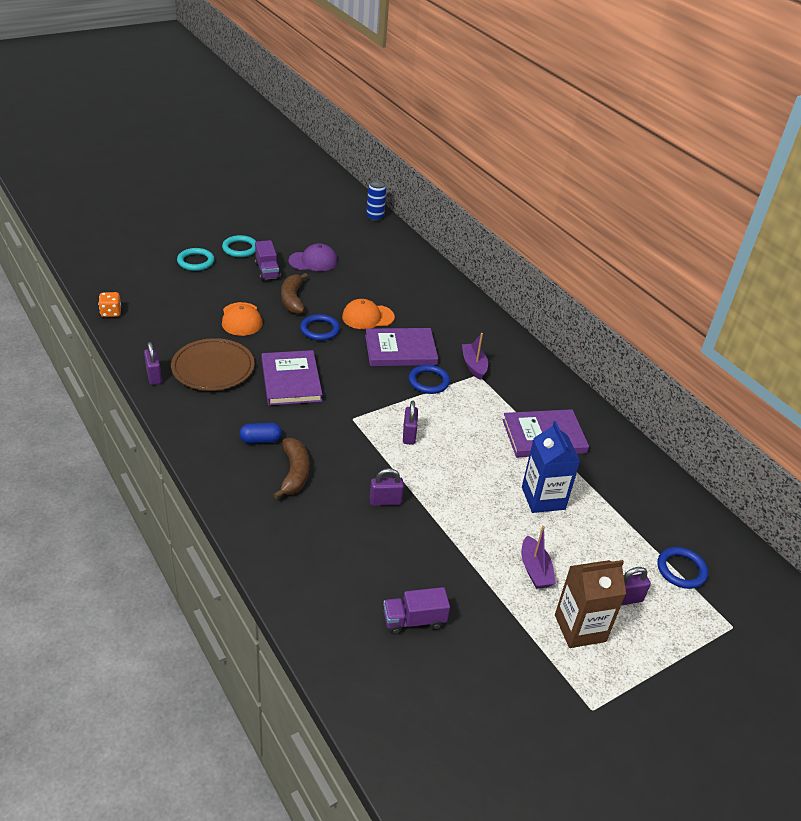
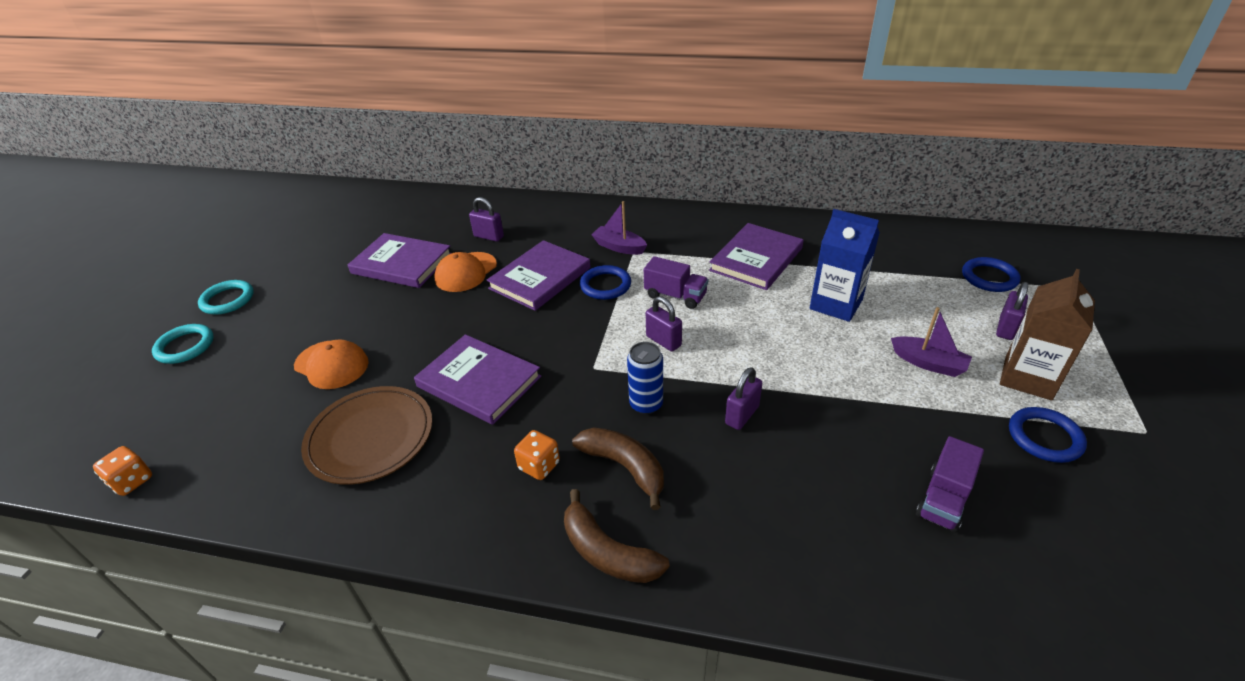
camera: 40 degrees left, 0 degrees up
purple padlock [144,342,162,385] -> purple padlock moved to [469,197,504,242]
blue capsule [239,423,282,443] -> orange dice [514,430,560,480]
purple truck [255,240,280,281] -> purple truck moved to [644,256,708,309]
brown banana [281,273,308,314] -> brown banana moved to [564,489,670,583]
purple cap [289,243,338,271] -> none
blue ring [300,314,340,341] -> blue ring moved to [1009,407,1087,463]
blue can [366,180,386,221] -> blue can moved to [627,342,663,414]
none -> purple book [348,233,451,288]

